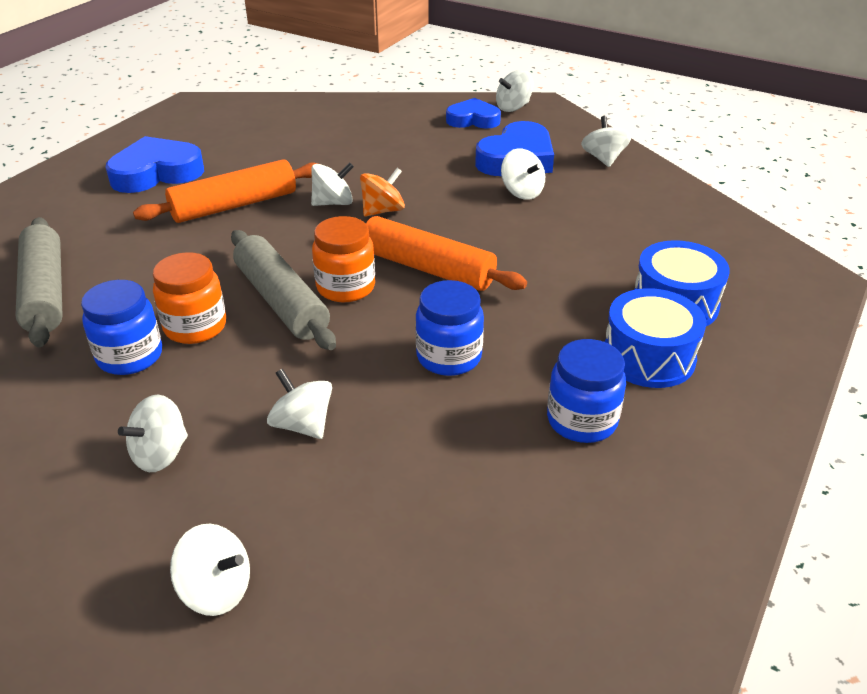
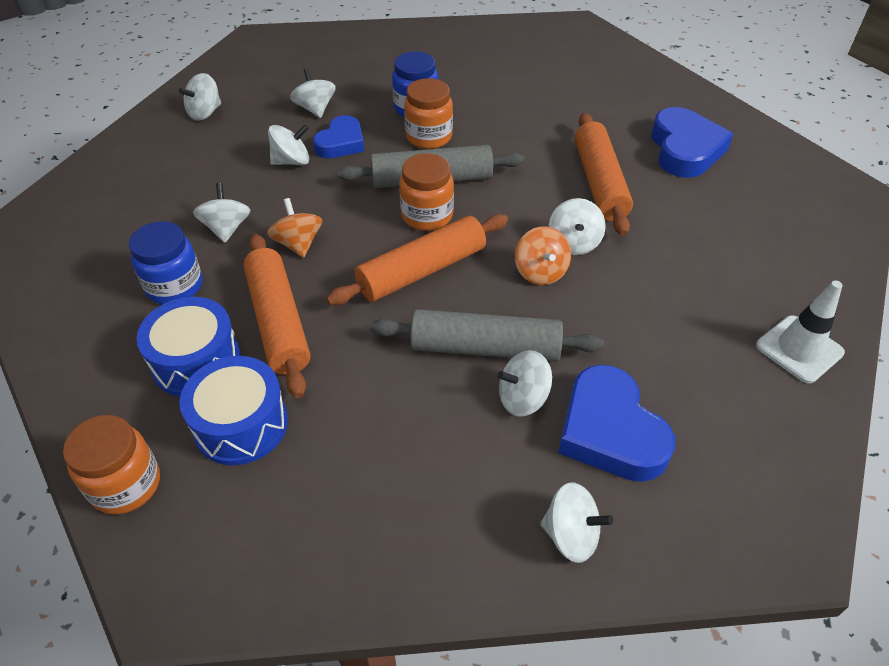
camera: 115 degrees right, 10 degrees up
grey rolling pin [15,217,63,347] -> grey rolling pin moved to [371,309,604,361]
blue jar [415,280,484,376] -> orange spinning top [267,198,322,258]
blue heart [446,98,501,129] -> blue heart moved to [313,115,364,158]
white spinning top [496,70,533,112] -> white spinning top moved to [193,183,251,243]
none -> orange jar [63,415,160,515]
none -> orange rolling pin [243,234,310,398]
none -> white traffic cone [756,281,845,383]

